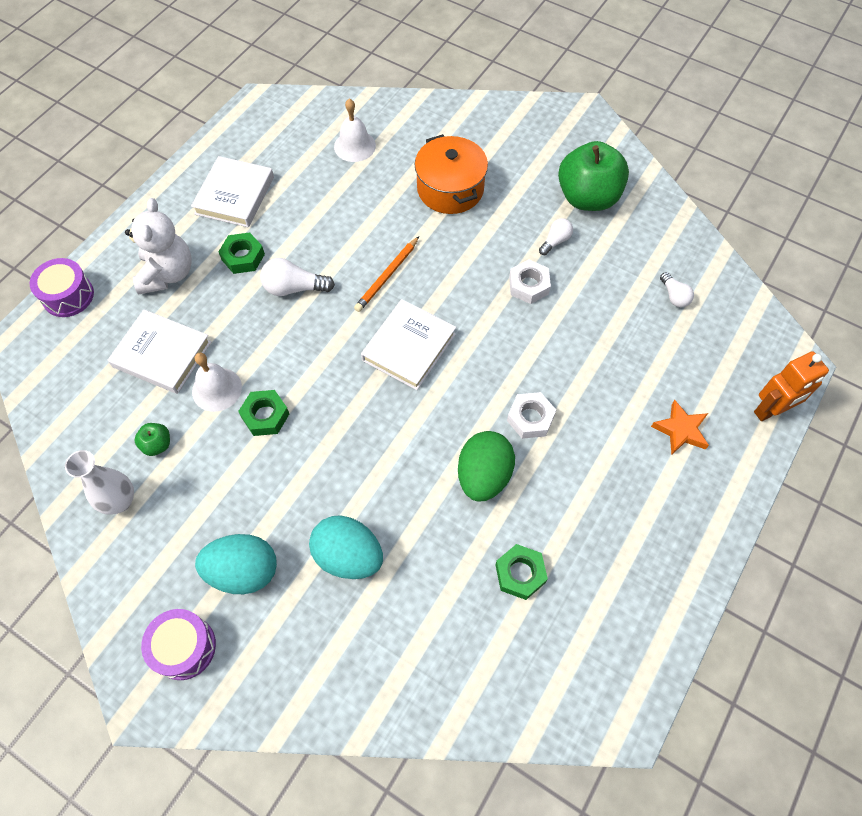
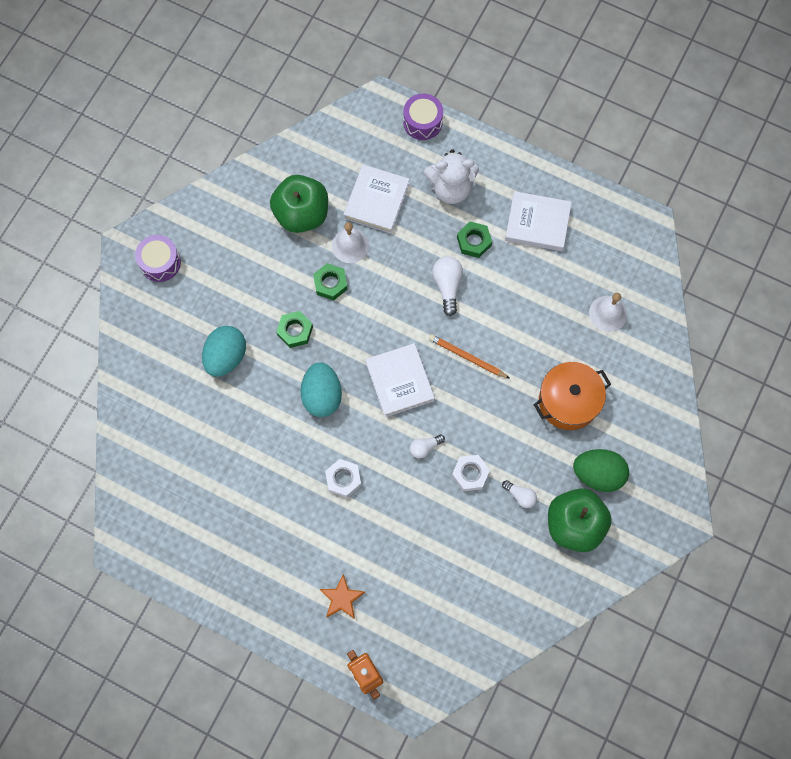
camera: 85 degrees right, 10 degrees up
white vase [65,450,134,515] -> none
green apple [134,423,170,456] -> green apple [270,175,328,233], size x2.36
turquoise egg [195,534,277,594] -> turquoise egg moved to [300,362,342,417]
white book [361,299,456,390] -> white book turned 45 degrees clockwise [365,343,435,417]
green egg [458,431,515,501] -> green egg moved to [573,449,629,492]
green nut [495,544,548,600] -> green nut moved to [277,311,313,348]
white light bulb [660,272,694,307] -> white light bulb moved to [409,435,445,458]

